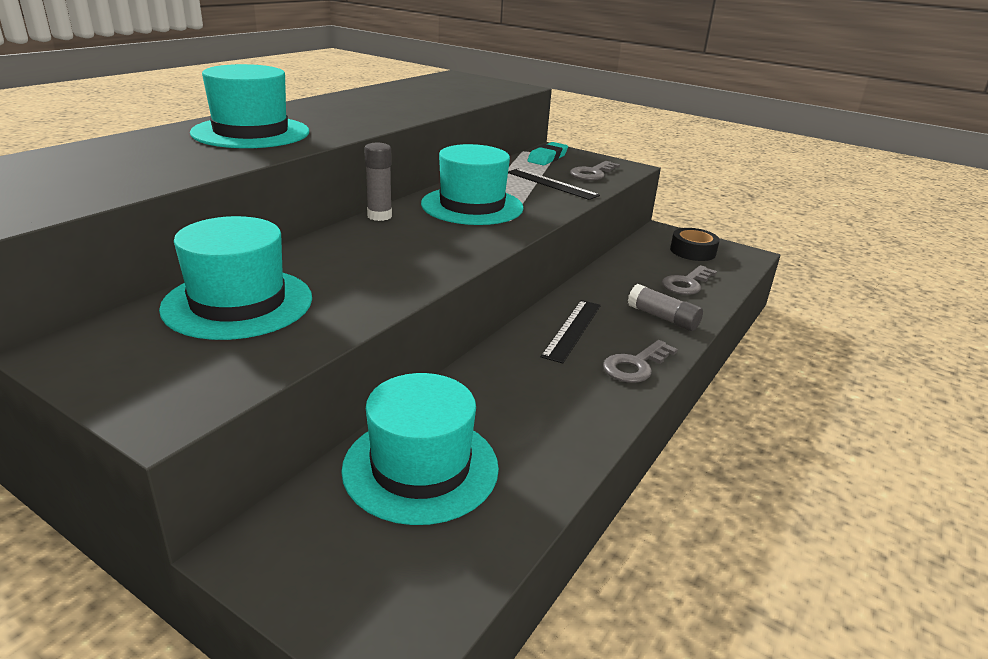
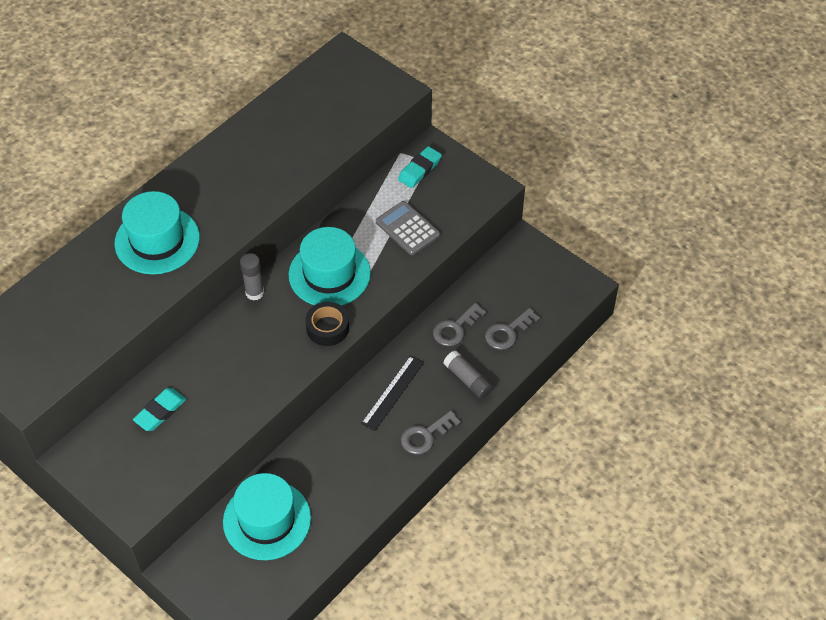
camera: 10 degrees right, 25 degrees up
turquoise hat [159,216,312,340] -> turquoise eraser [133,388,186,431]
black ruler [508,168,600,200] -> grey calculator [376,201,440,255]
grey key [570,161,620,181] -> grey key moved to [433,303,486,347]
black tape [670,228,720,261] -> black tape moved to [305,302,349,346]

